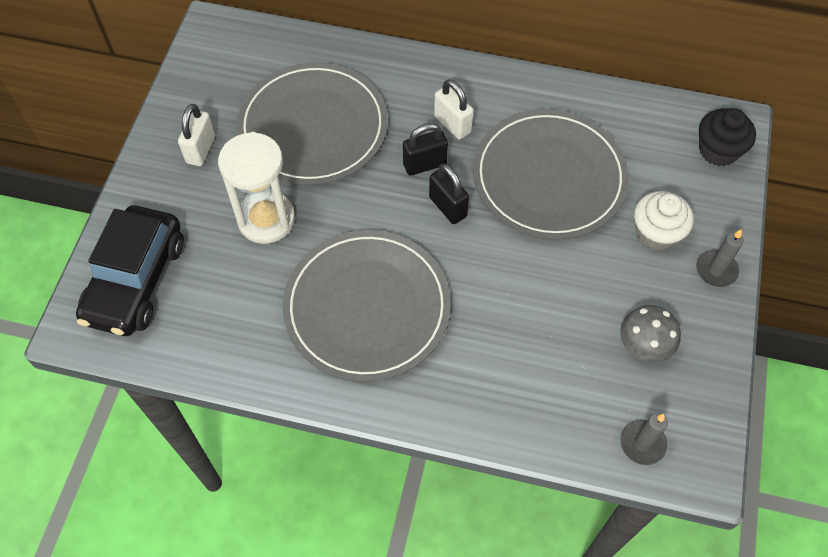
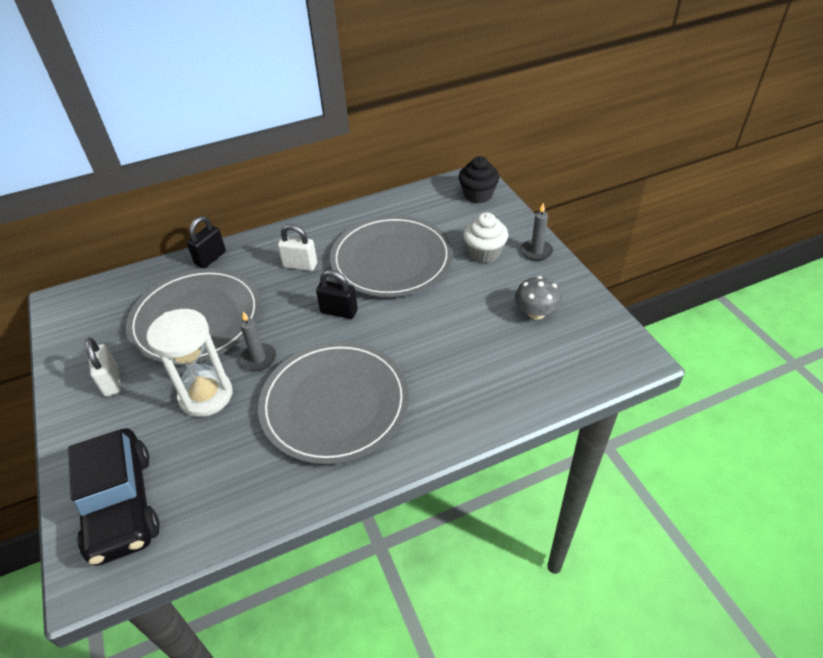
camera: 35 degrees left, 15 degrees down
black padlock [403,123,448,176] -> black padlock moved to [187,216,226,269]
grey candle [620,413,668,465] -> grey candle moved to [240,311,276,371]

